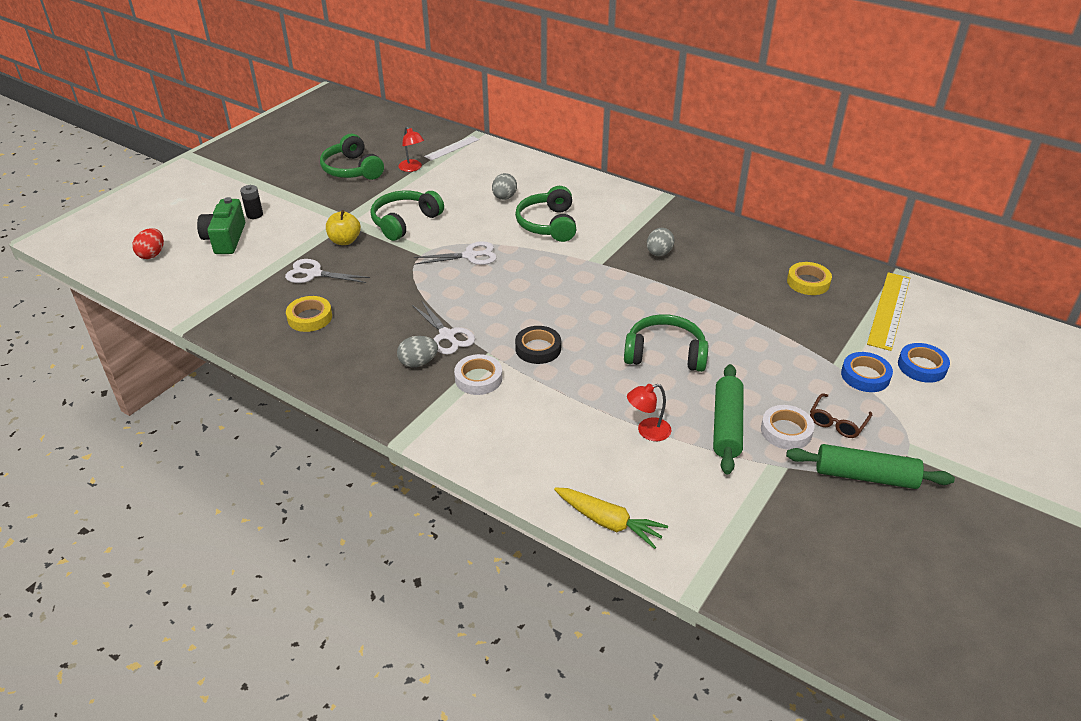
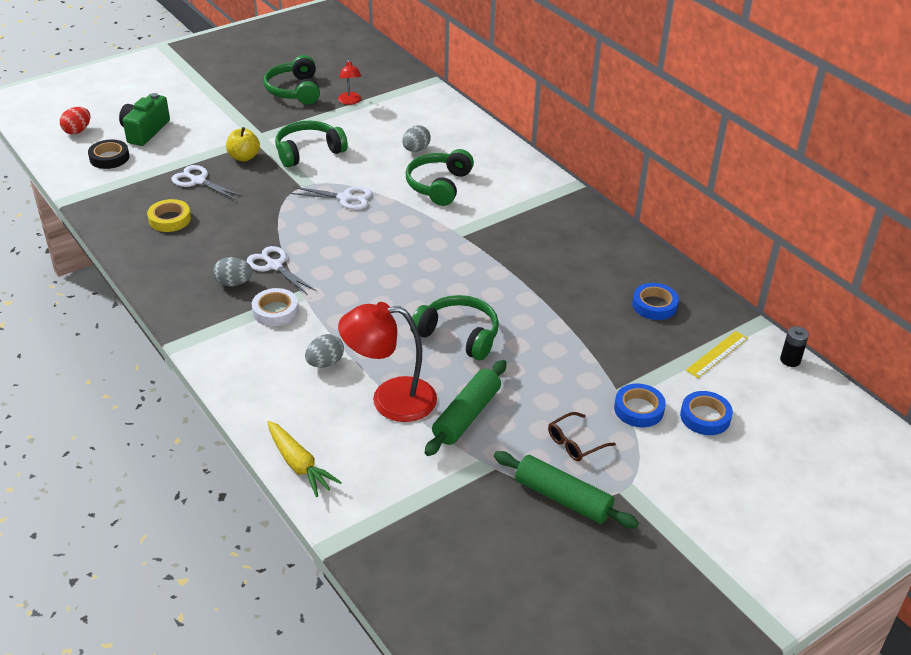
camera: 20 degrees right, 0 degrees up
black battery [240,185,263,219] -> black battery moved to [780,326,809,367]
white scissors [412,300,475,355] -> white scissors turned 150 degrees clockwise [246,246,316,295]
white ruler [424,136,479,161] -> none
black tape [515,326,561,364] -> black tape moved to [88,139,129,169]
red lamp [627,384,671,441] -> red lamp [338,302,437,422], size x1.96
grey egg [647,228,675,256] -> grey egg moved to [305,334,344,368]
white tape [761,405,815,450] -> none
yellow tape [787,262,832,295] -> blue tape [632,283,679,320]
yellow ruler [867,272,910,351] -> yellow ruler [686,331,748,378], size x0.62

